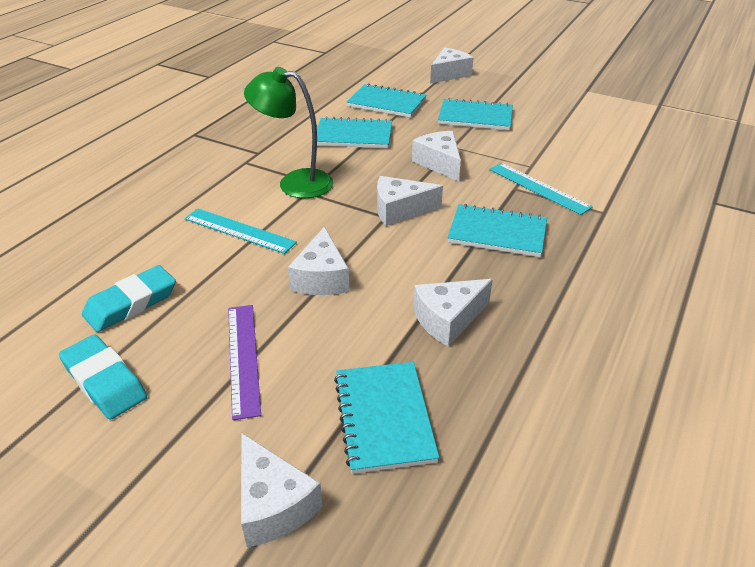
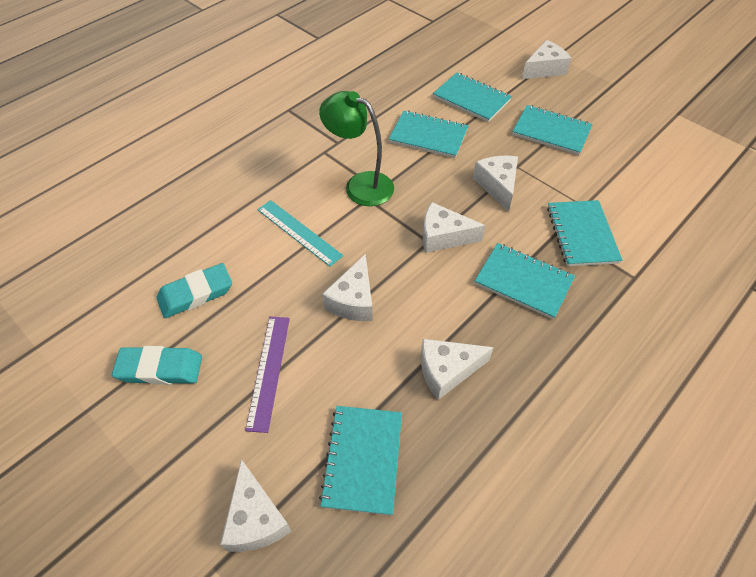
camera: 15 degrees right, 15 degrees up
turquoise eraser [59,334,147,420] -> turquoise eraser turned 60 degrees counterclockwise [112,346,202,385]
turquoise ruler [489,163,593,215] -> turquoise notebook [547,200,623,266]

